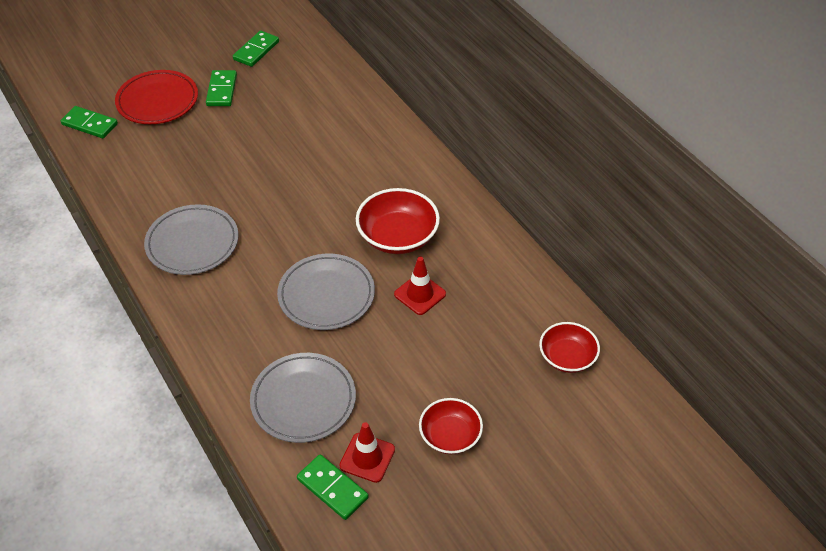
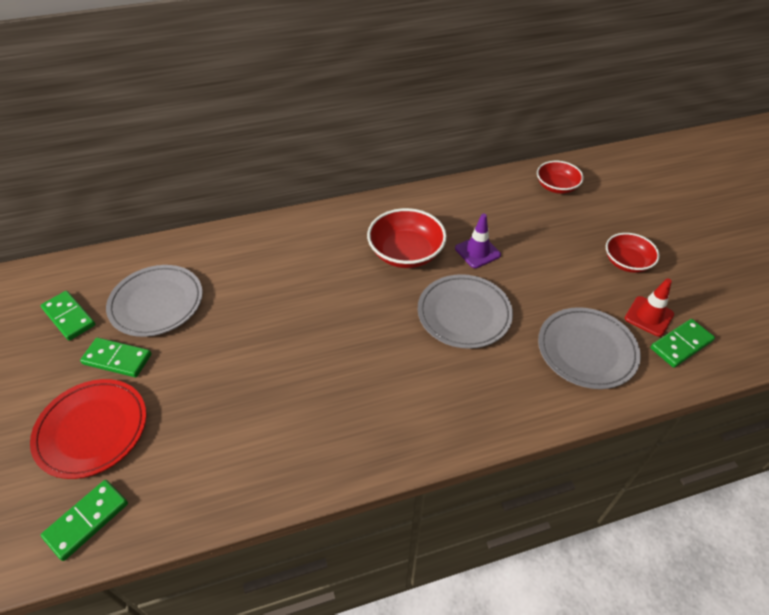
camera: 75 degrees left, 0 degrees up
grey plate [144,204,239,275] -> grey plate moved to [106,265,203,337]
red traffic cone [394,256,446,315] -> purple traffic cone [455,213,501,268]

